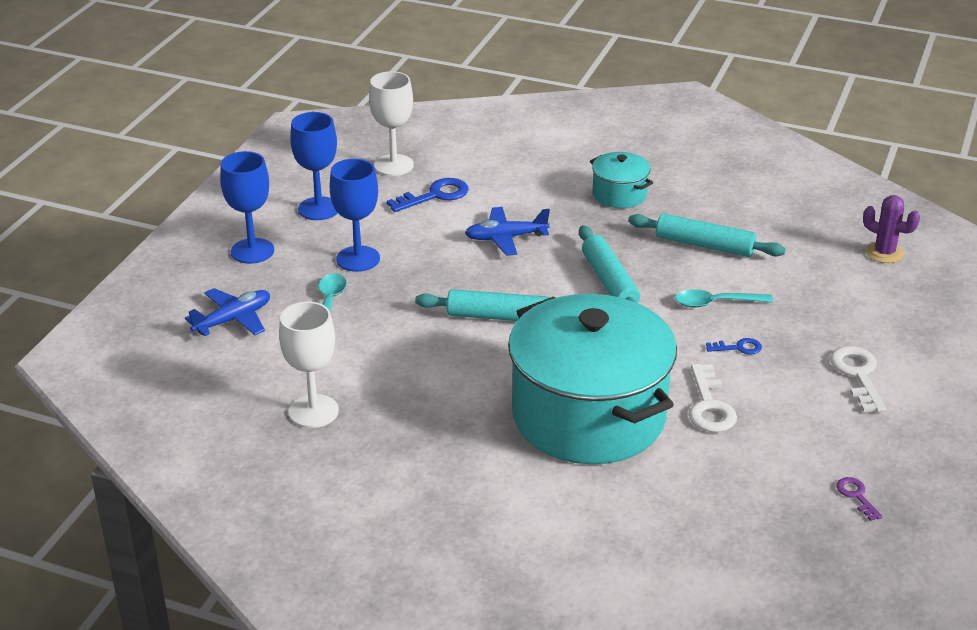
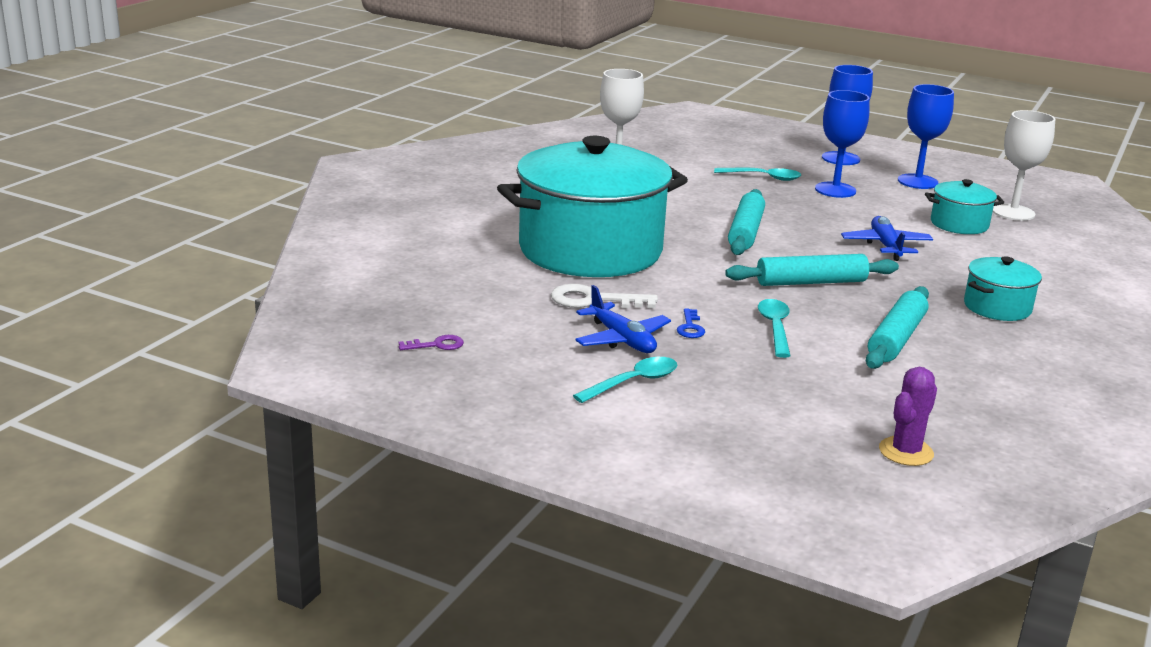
camera: 95 degrees right, 10 degrees down
blue plane [185,288,270,336] -> blue plane moved to [575,285,671,353]
blue key [387,178,469,212] -> turquoise pot [925,179,1004,234]
white key [830,346,886,412] -> turquoise spoon [573,357,677,403]

